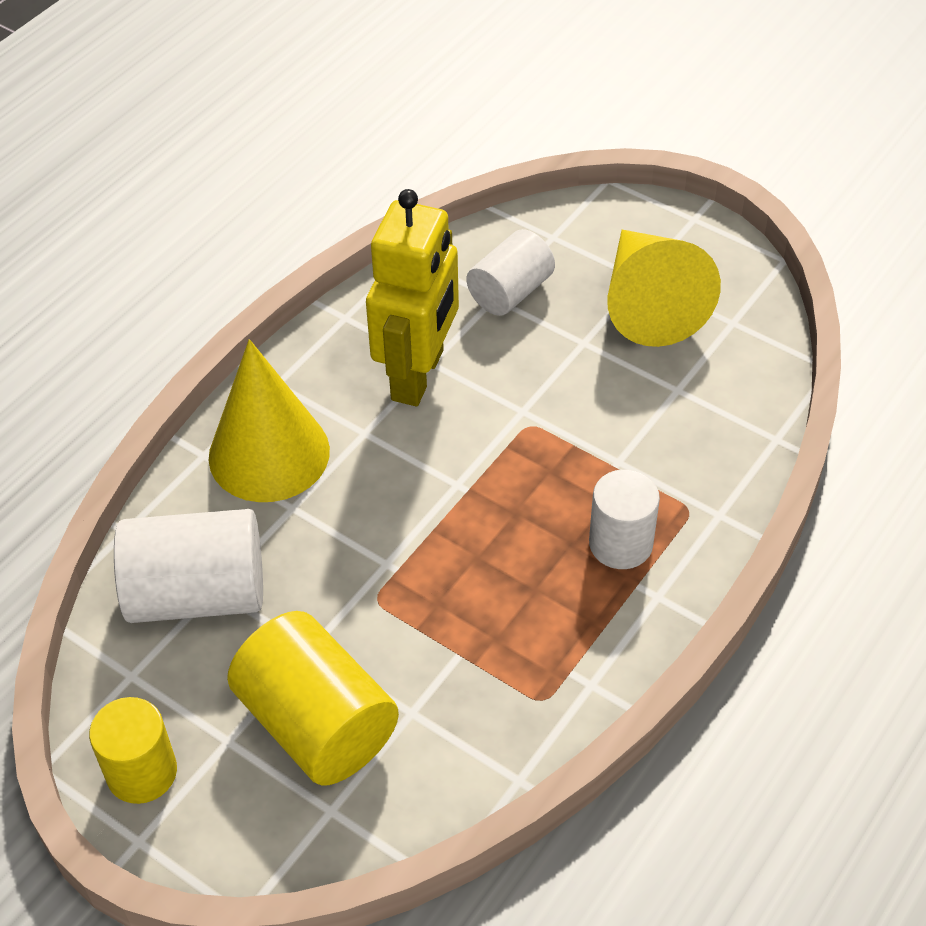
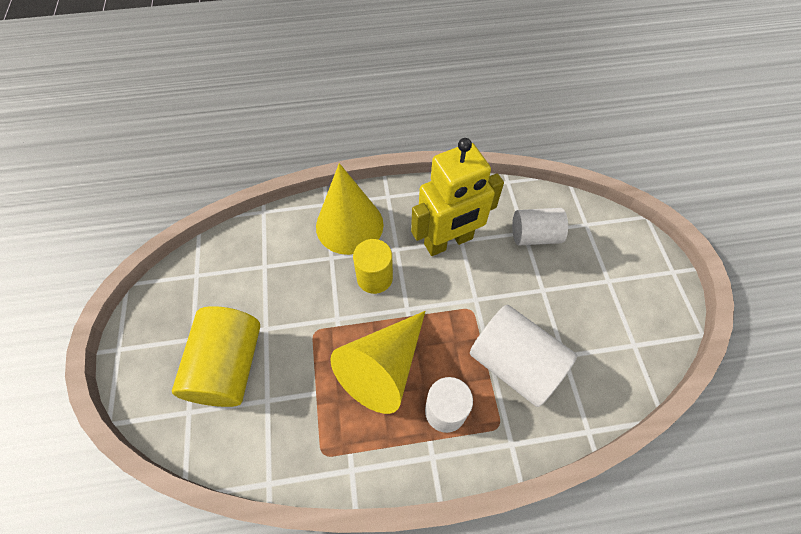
camera: 45 degrees right, 10 degrees up
yellow cylinder [89,697,177,804] -> yellow cylinder moved to [353,239,393,294]
white cylinder [114,509,263,623] -> white cylinder moved to [470,304,577,407]
yellow cone [607,230,721,347] -> yellow cone moved to [330,311,425,414]

